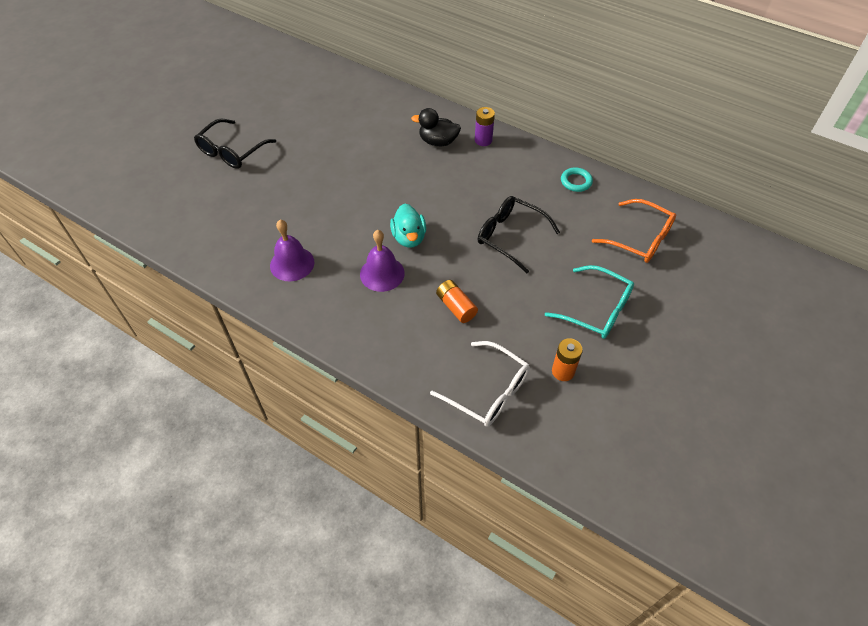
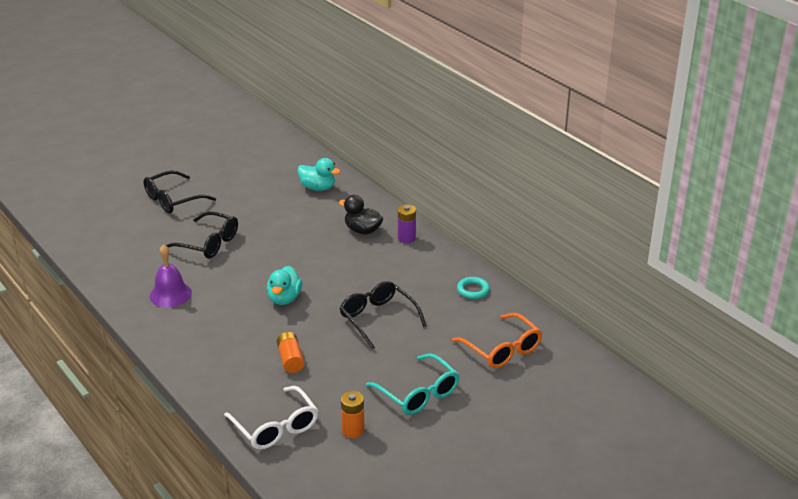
camera: 20 degrees right, 20 degrees down
purple bell [360,230,405,292] -> none
none -> black glasses [166,211,238,259]
none -> turquoise duck [297,158,340,191]

